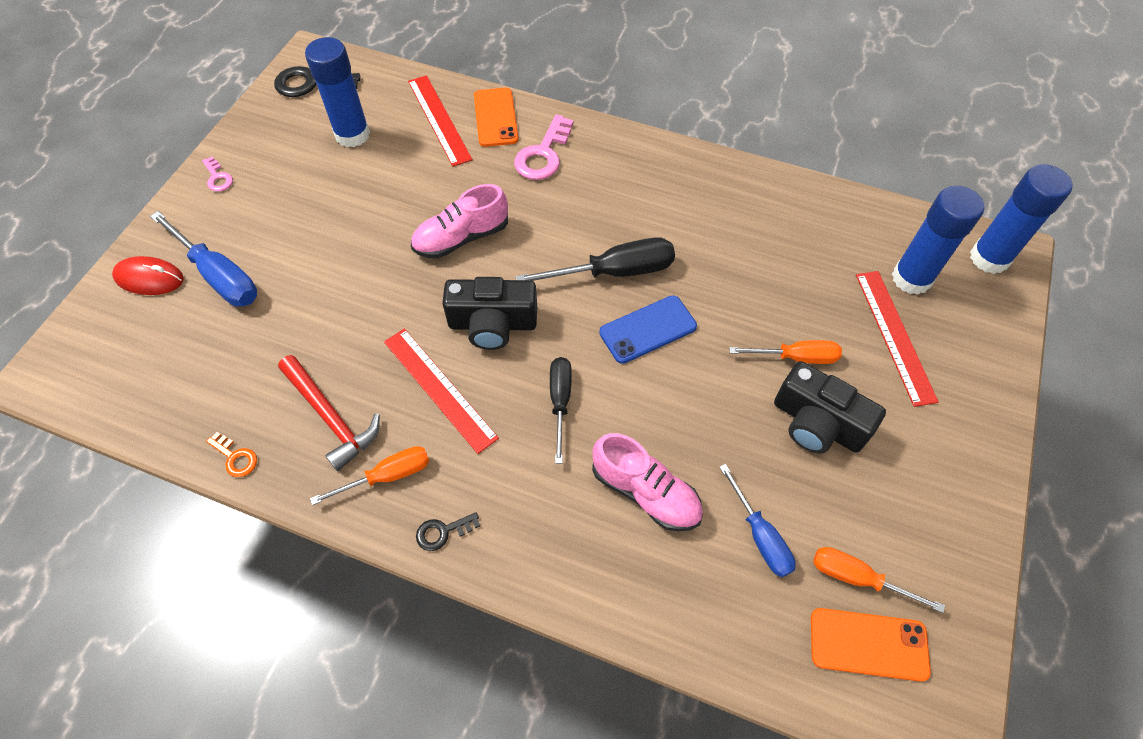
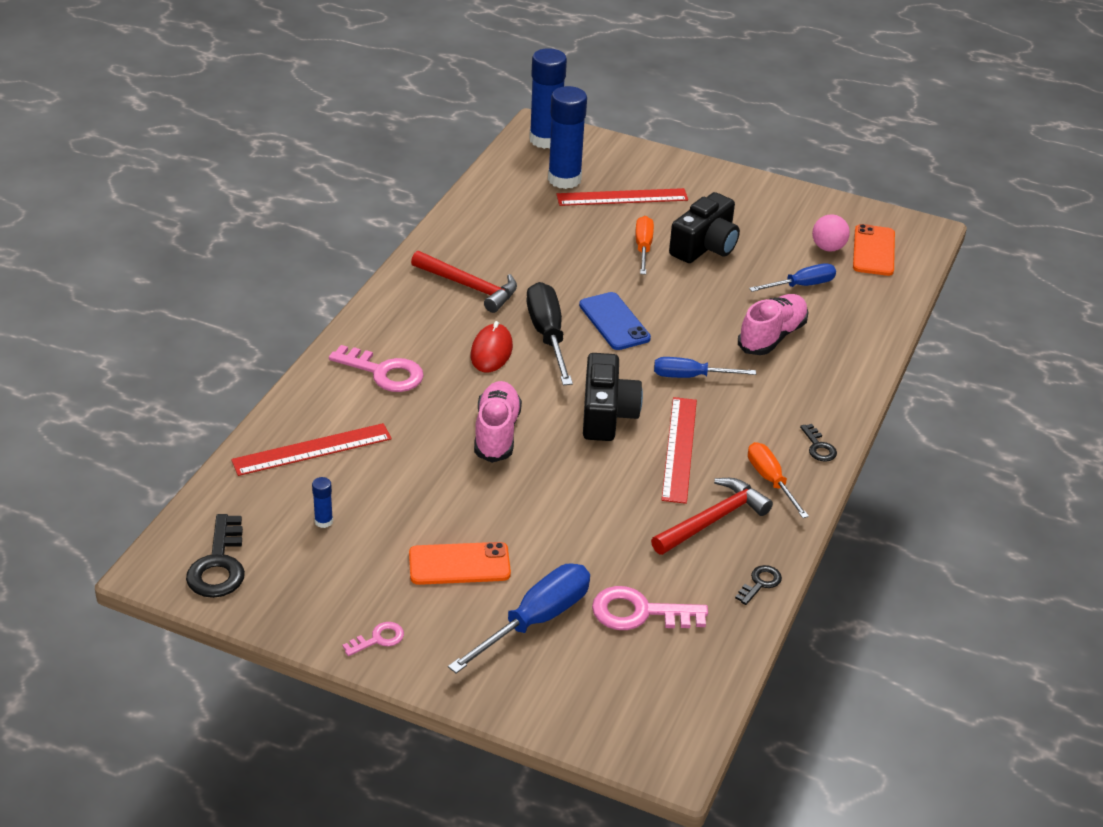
camera: 90 degrees left, 20 degrees down
red mouse [112,256,184,295] -> red mouse moved to [471,321,513,372]
orange key [206,432,257,477] -> black key [735,565,782,605]
blue glue stick [305,37,370,147] -> blue glue stick [312,477,333,528], size x0.42
red ruler [384,328,499,454] -> red ruler turned 45 degrees counterclockwise [661,397,697,504]
pink shoe [411,184,508,258] -> pink shoe turned 150 degrees counterclockwise [474,381,522,463]
orange phone [474,88,519,147] -> orange phone moved to [409,542,511,585]
black screwdriver [550,357,572,464] -> blue screwdriver [654,357,756,378]
orange screwdriver [813,547,945,613] -> pink ball [812,214,850,252]
none -> red hammer [411,251,517,313]
none -> pink key [592,586,708,630]

